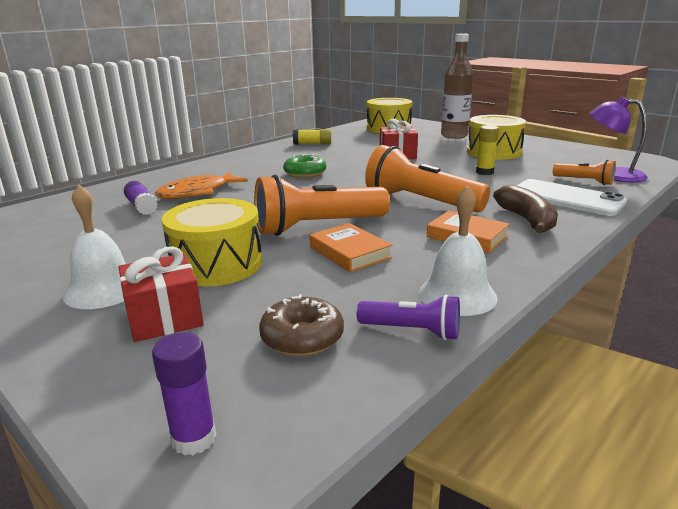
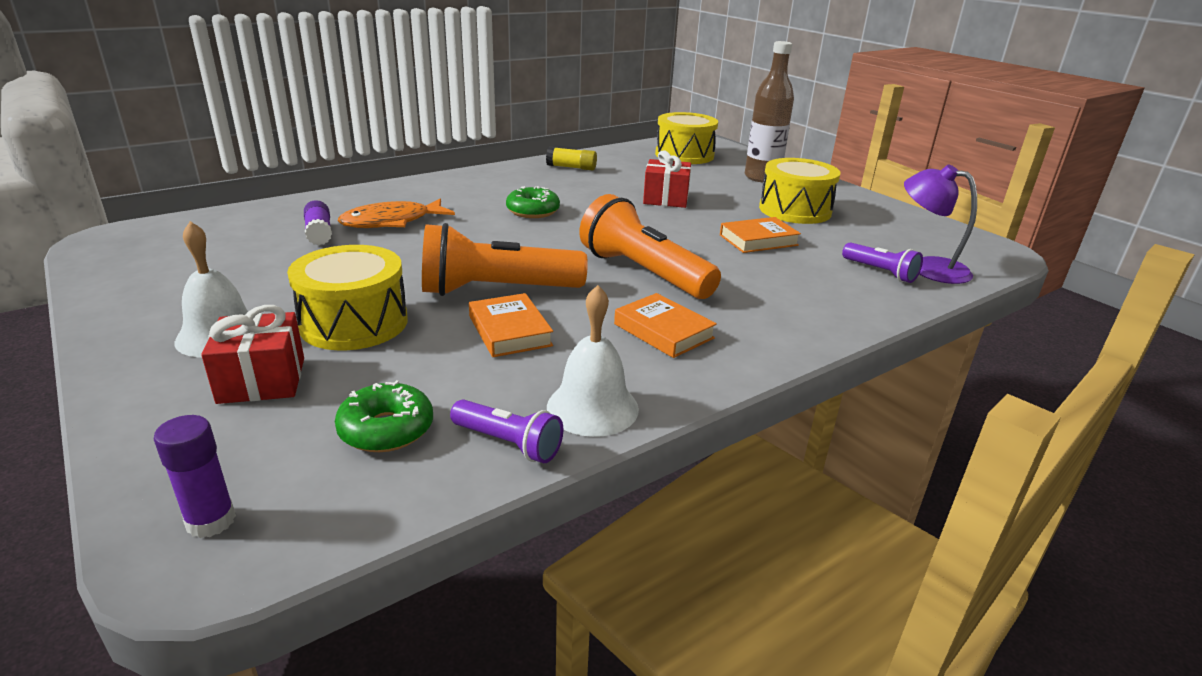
camera: 10 degrees right, 5 degrees up
brown donut [259,294,344,356] -> green donut [335,380,433,452]
yellow glue stick [476,125,499,175] -> orange book [720,217,801,253]
brown banana [493,185,558,233] -> none
white phone [517,179,627,216] -> none
orange flashlight [553,160,616,185] -> purple flashlight [842,242,923,283]

